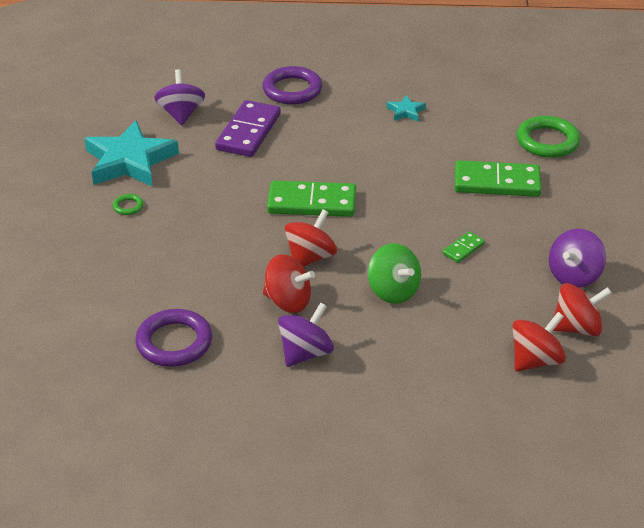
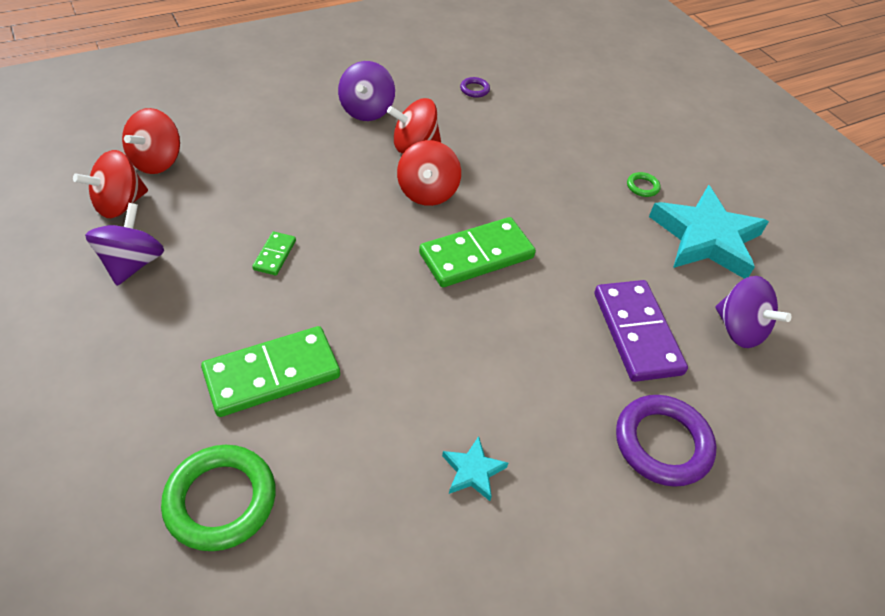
camera: 145 degrees right, 10 degrees up
purple ring [135,309,212,367] -> purple ring [460,77,490,98], size x0.46
green spinning top [368,243,421,304] -> none

